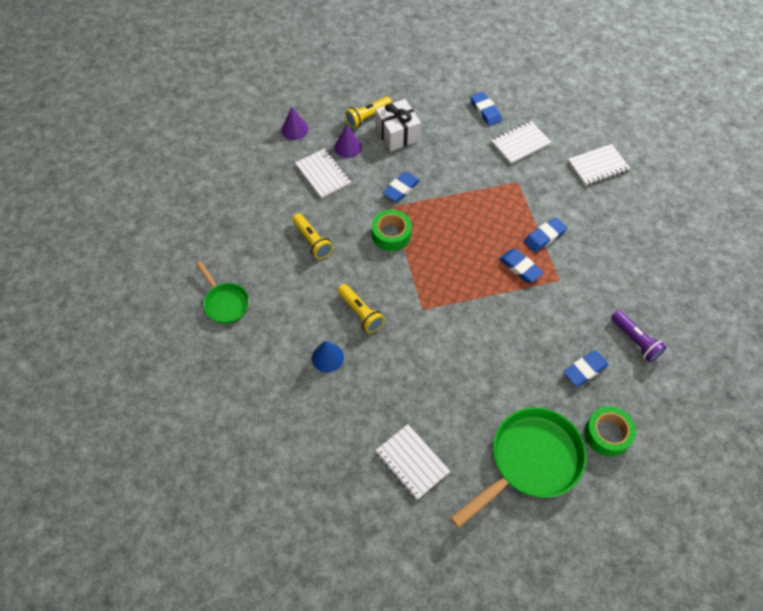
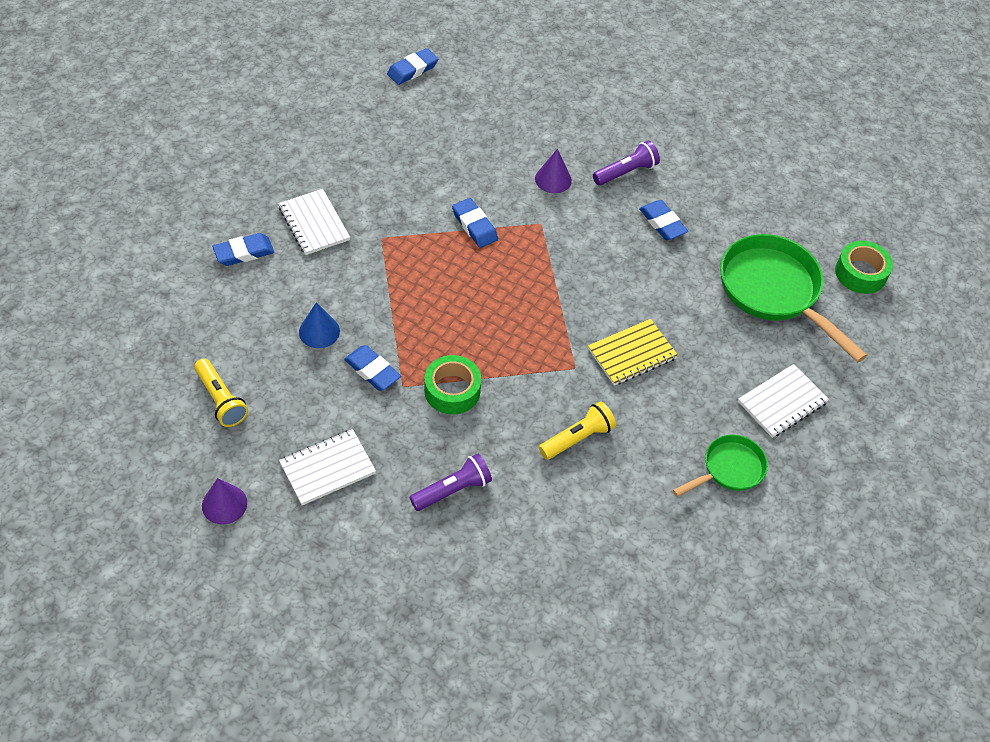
camera: 90 degrees left, 5 degrees down
green pan [196,261,249,324] -> green pan moved to [673,434,768,497]
yellow flashlight [292,213,333,259] -> purple flashlight [410,453,492,511]
blue cone [312,341,344,373] -> blue cone moved to [299,302,340,348]
purple cone [334,125,362,158] -> purple cone moved to [535,149,572,193]
white gift [375,99,421,151] -> none
blue eraser [499,249,544,283] -> blue eraser moved to [387,48,438,85]
white notebook [568,144,630,186] -> none
green tape [584,406,636,457] -> green tape moved to [835,240,893,294]
none -> yellow notebook [588,319,678,386]

